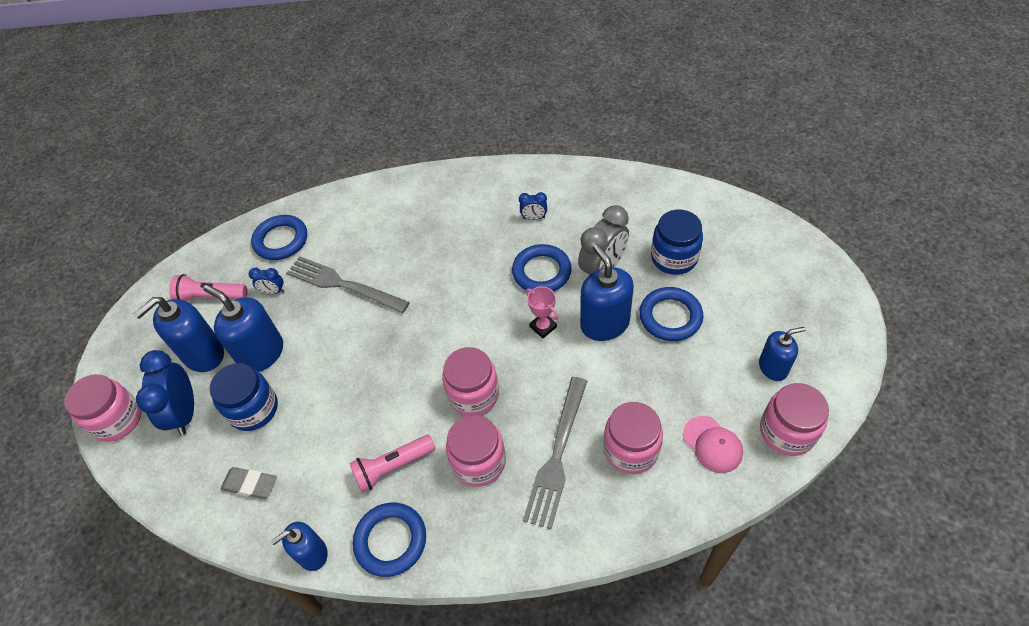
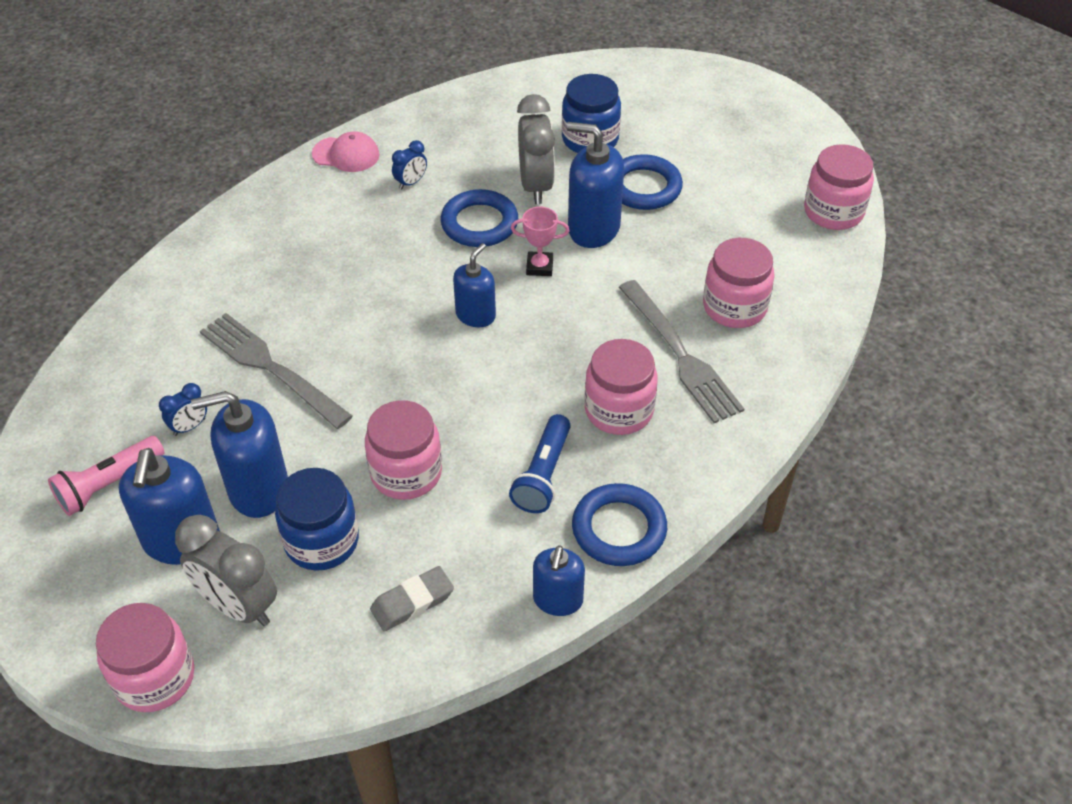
camera: 50 degrees left, 5 degrees down
blue clock [136,350,194,436] -> grey clock [175,515,277,626]
blue ring [251,215,307,260] -> none
grey fork [286,256,410,313] -> grey fork turned 60 degrees clockwise [200,313,353,429]
pink flashlight [349,435,435,493] -> blue flashlight [509,414,571,513]
pink jar [442,347,499,416] -> pink jar moved to [365,400,442,500]
pink cap [683,416,743,473] -> pink cap moved to [312,131,380,172]
blue soap dispenser [759,327,806,381] -> blue soap dispenser moved to [453,243,496,327]

